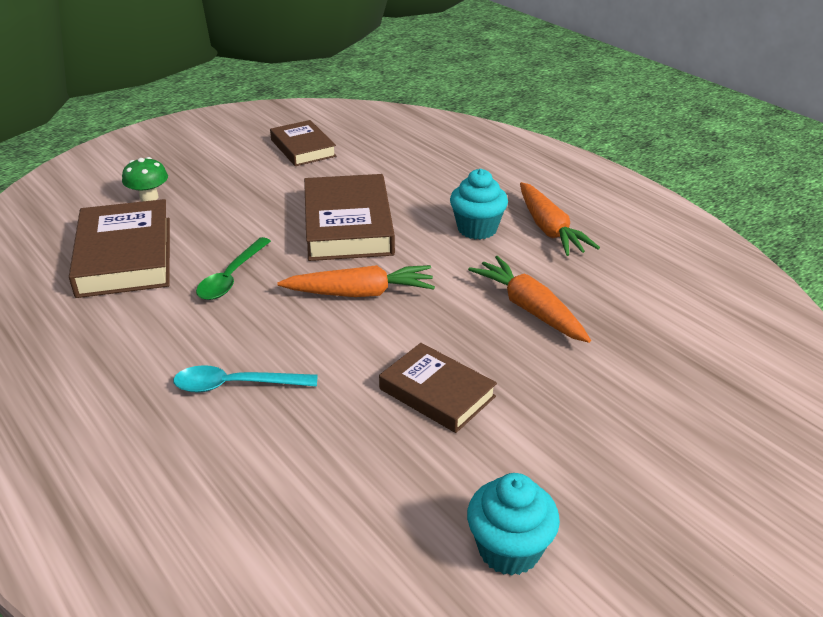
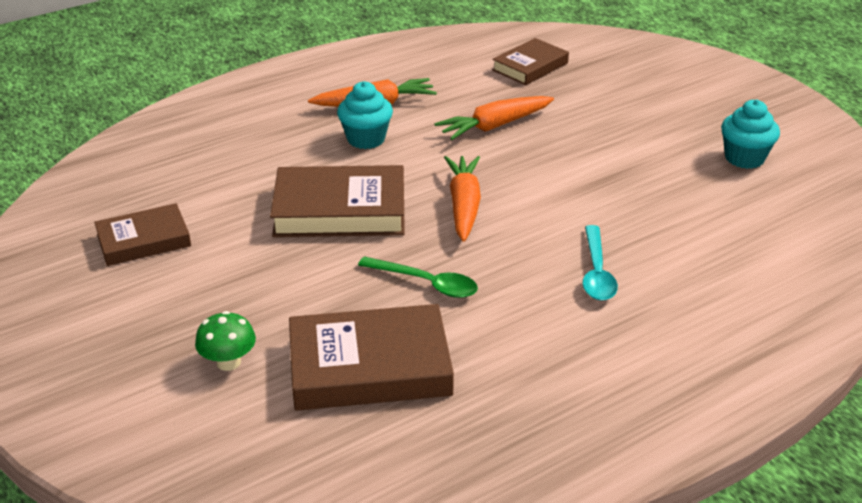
camera: 85 degrees left, 0 degrees up
brown book [379,343,497,433] -> brown book moved to [492,38,569,85]

